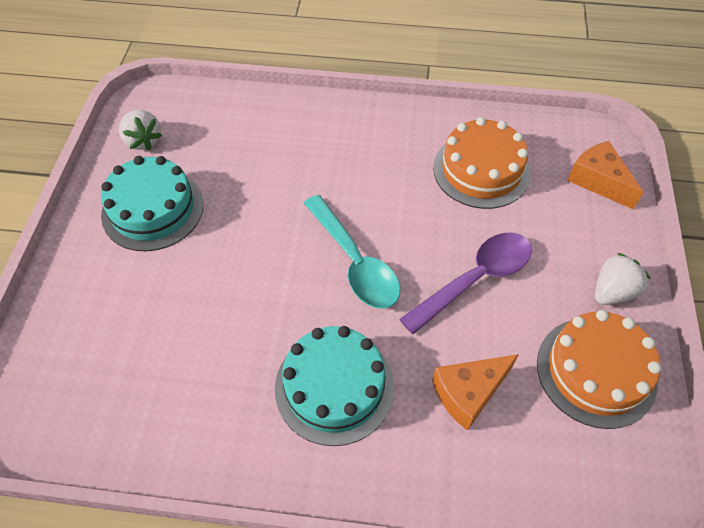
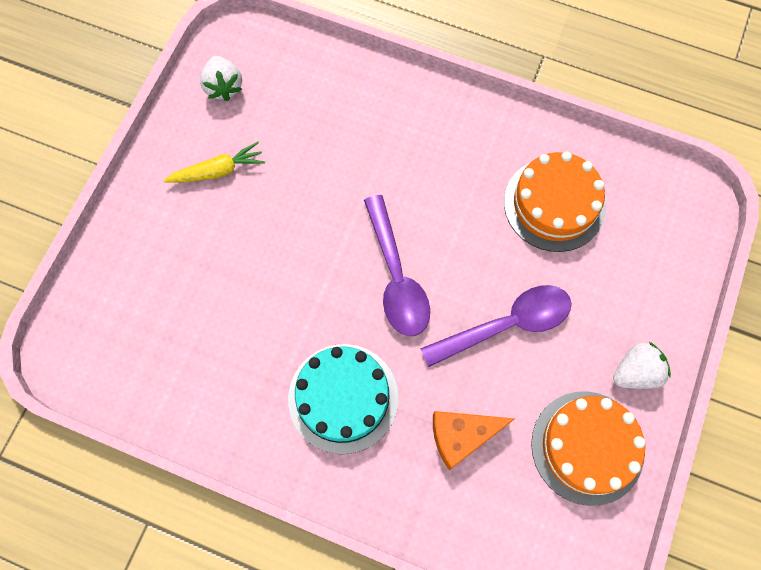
camera: 15 degrees right, 15 degrees up
turquoise cake [101,156,204,251] -> yellow carrot [163,142,265,183]
turquoise spoon [304,195,400,309] -> purple spoon [364,195,430,336]
orange cheese [567,141,644,210] -> none

